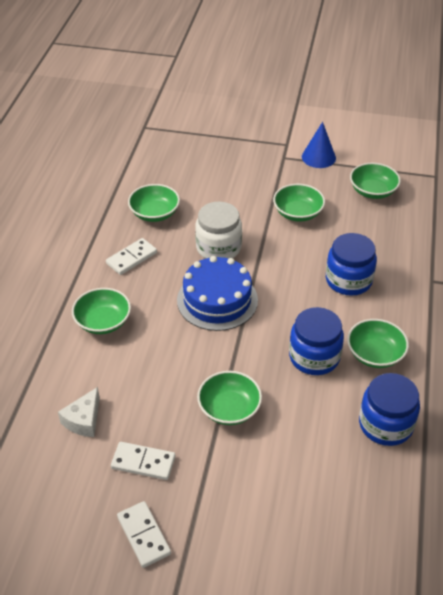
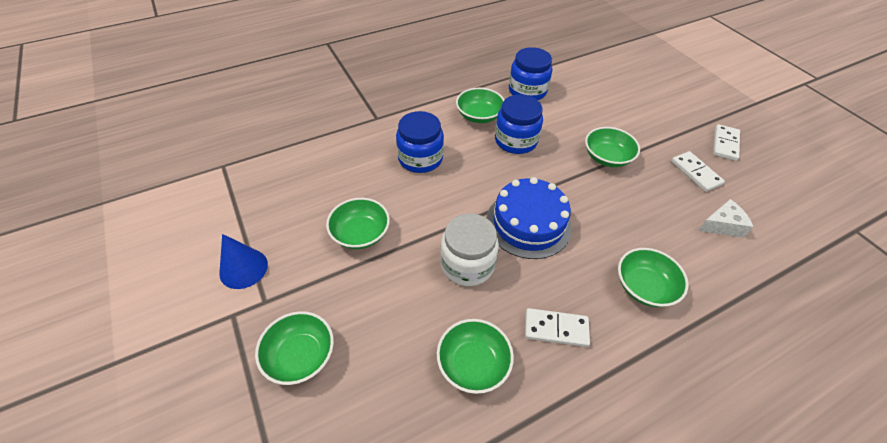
camera: 130 degrees left, 5 degrees up
green bowl [350,163,401,199] -> green bowl moved to [255,311,334,385]

